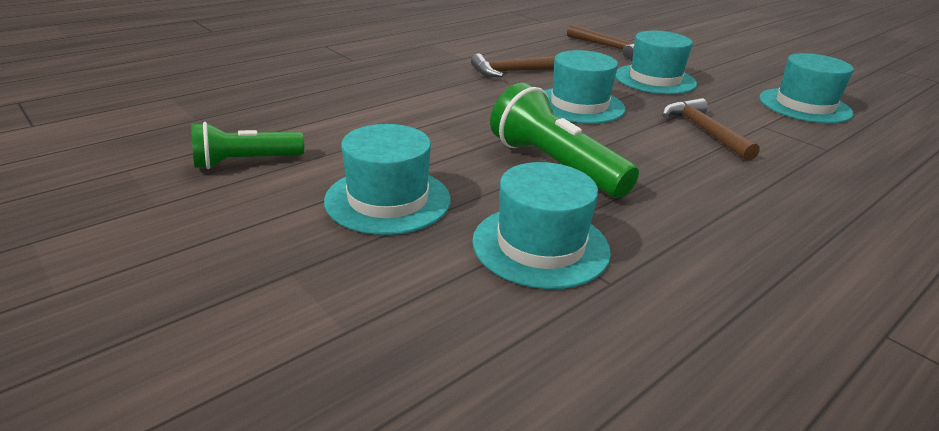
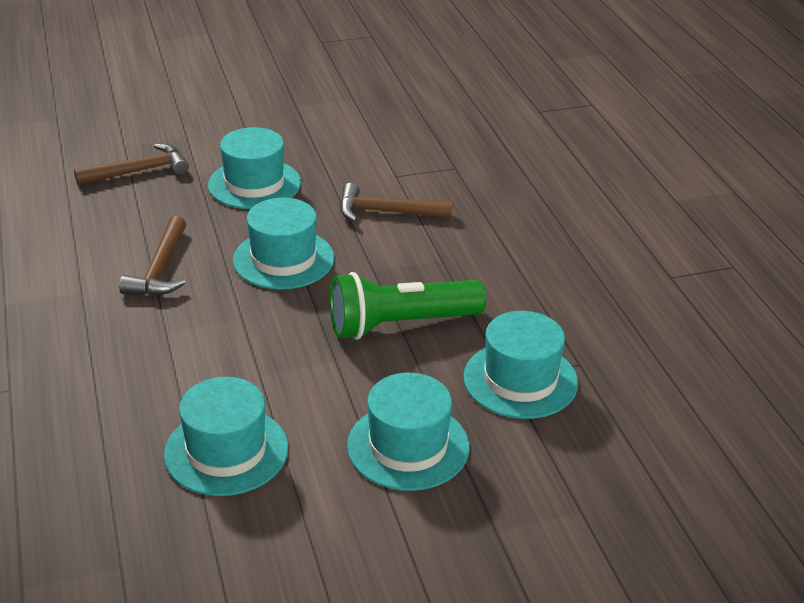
camera: 65 degrees left, 5 degrees up
green flashlight [191,122,304,169] -> none
turquoise hat [759,53,854,123] -> turquoise hat moved to [164,377,288,496]

